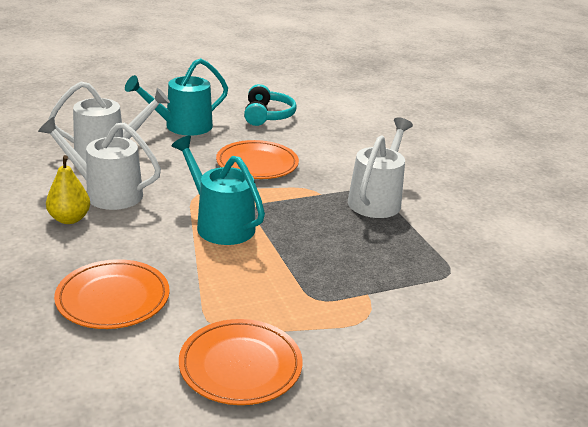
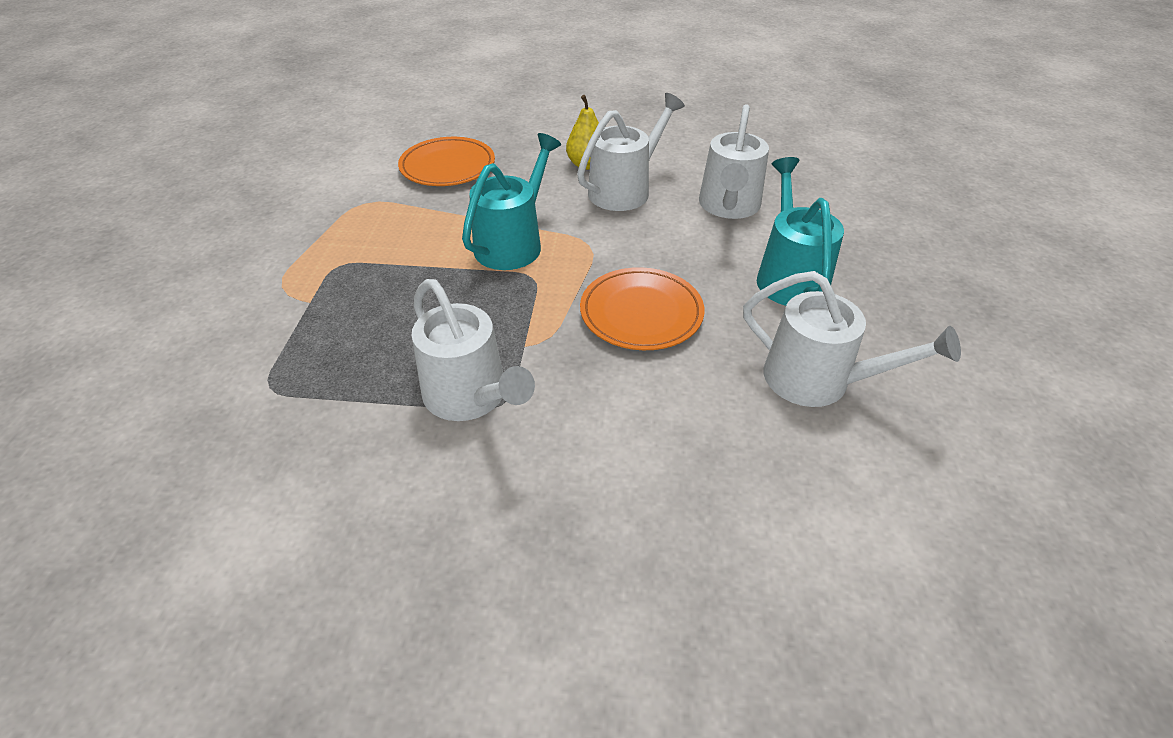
camera: 120 degrees right, 15 degrees up
turquoise watering can [172,136,265,245] -> turquoise watering can turned 45 degrees counterclockwise [462,133,561,270]
orange plate [179,319,303,405] -> none
turquoise headphones [244,84,297,126] -> white watering can [743,271,961,407]

